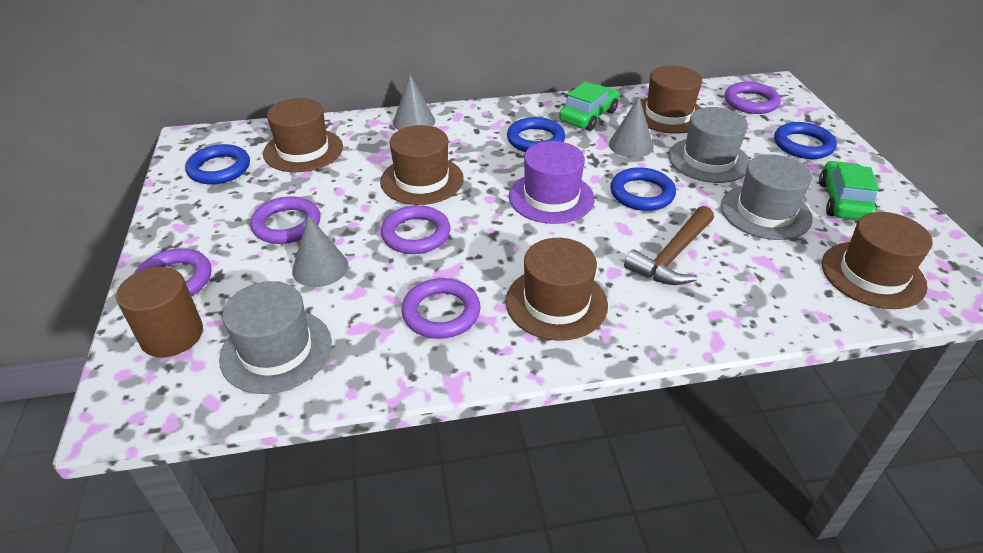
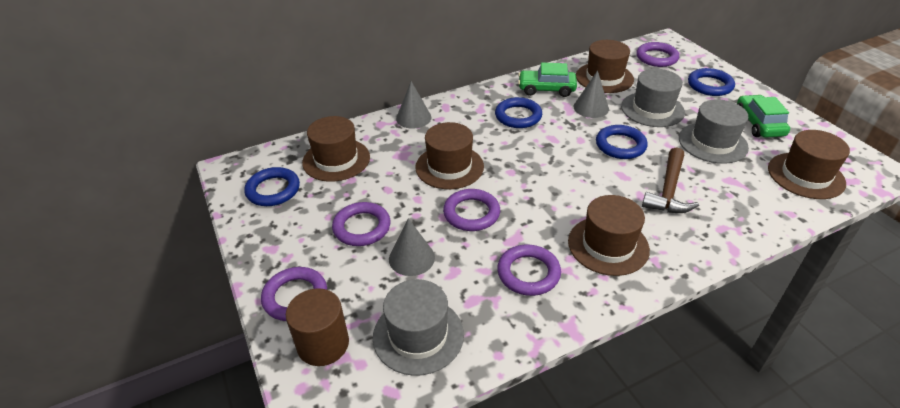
camera: 15 degrees left, 0 degrees up
purple hat [509,141,595,224] -> none
green car [559,82,619,131] -> green car turned 105 degrees counterclockwise [518,62,577,97]

